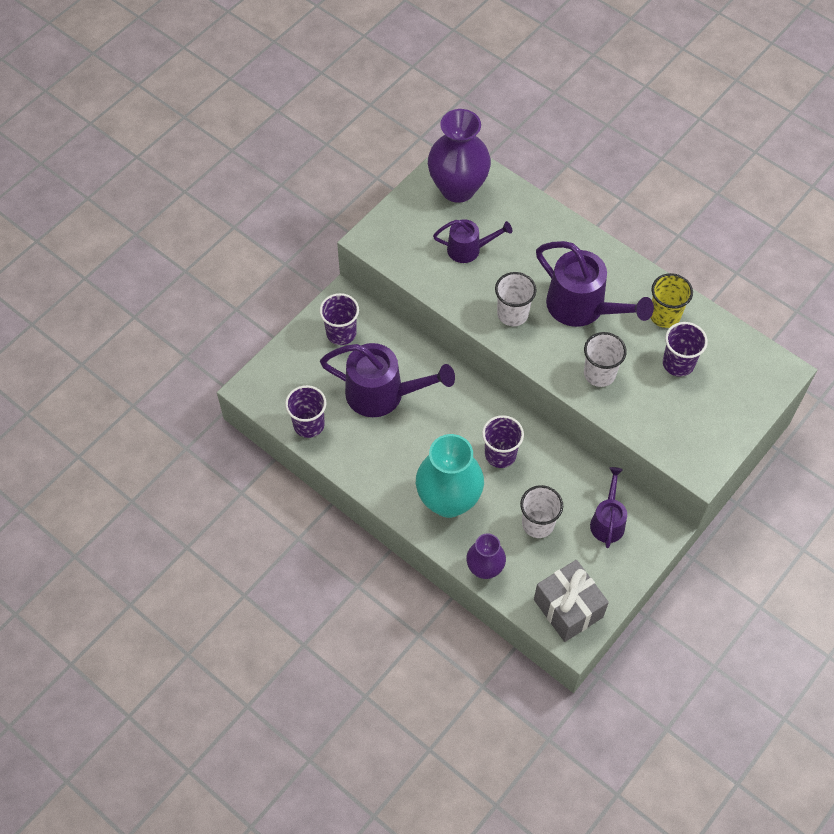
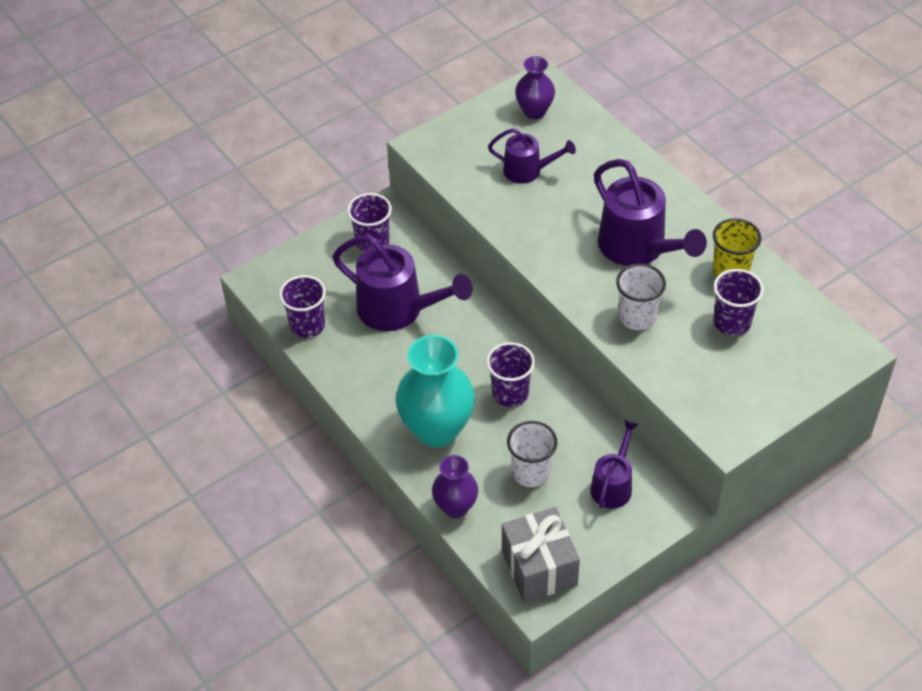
camera: 15 degrees right, 10 degrees down
purple vase [428,109,491,203] -> purple vase [515,56,555,119], size x0.57
white cup [495,272,537,326] -> none

